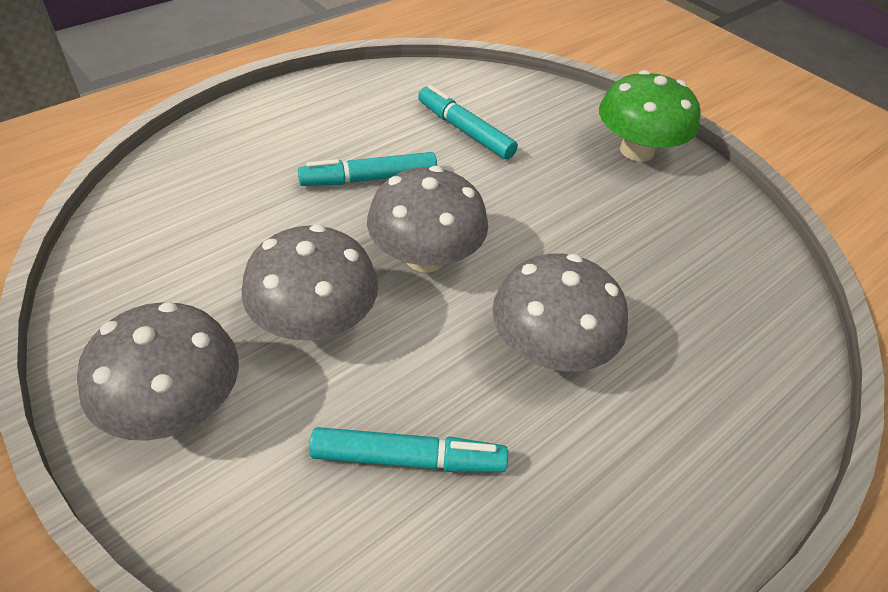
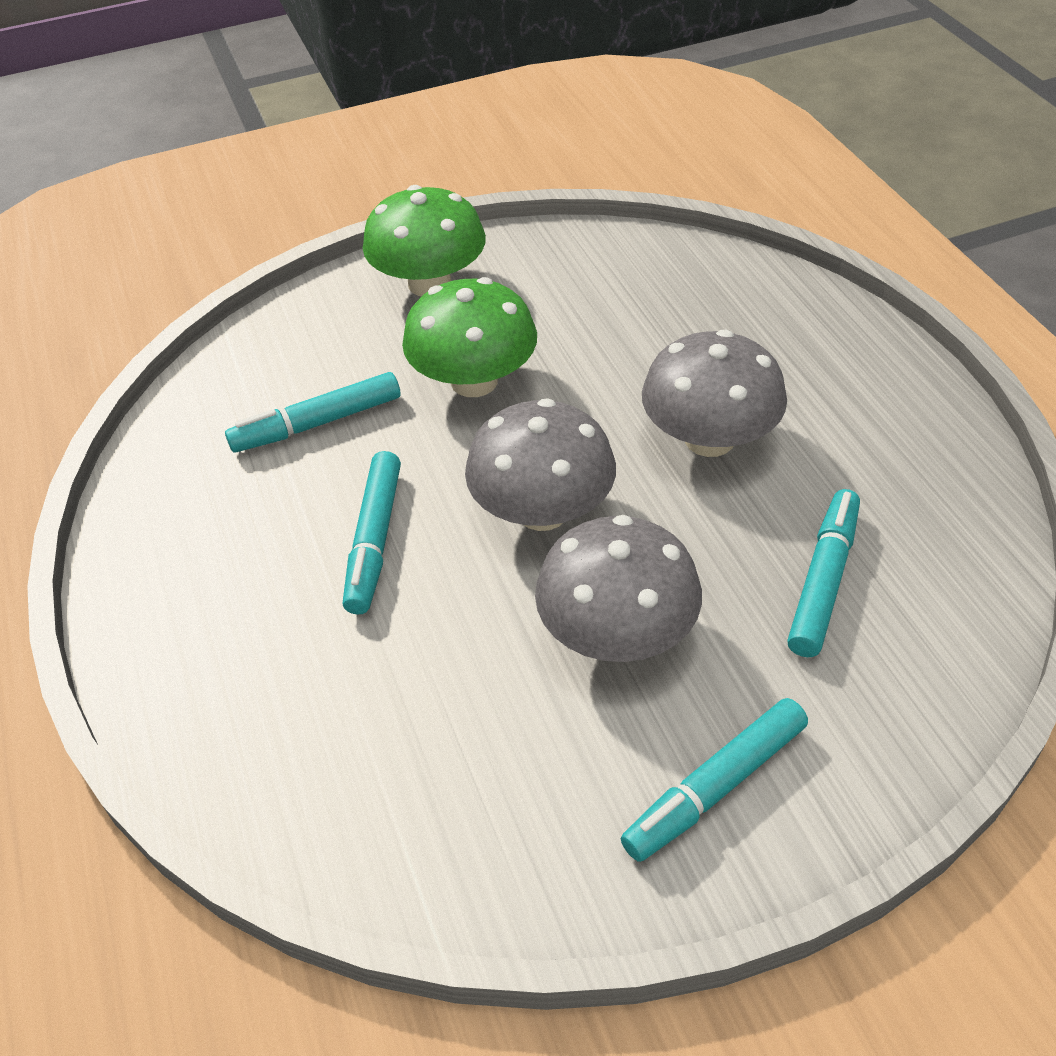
camera: 65 degrees left, 0 degrees up
grey mushroom [77,302,239,441] -> turquoise marker [620,698,808,862]
none -> green mushroom [402,277,537,397]

